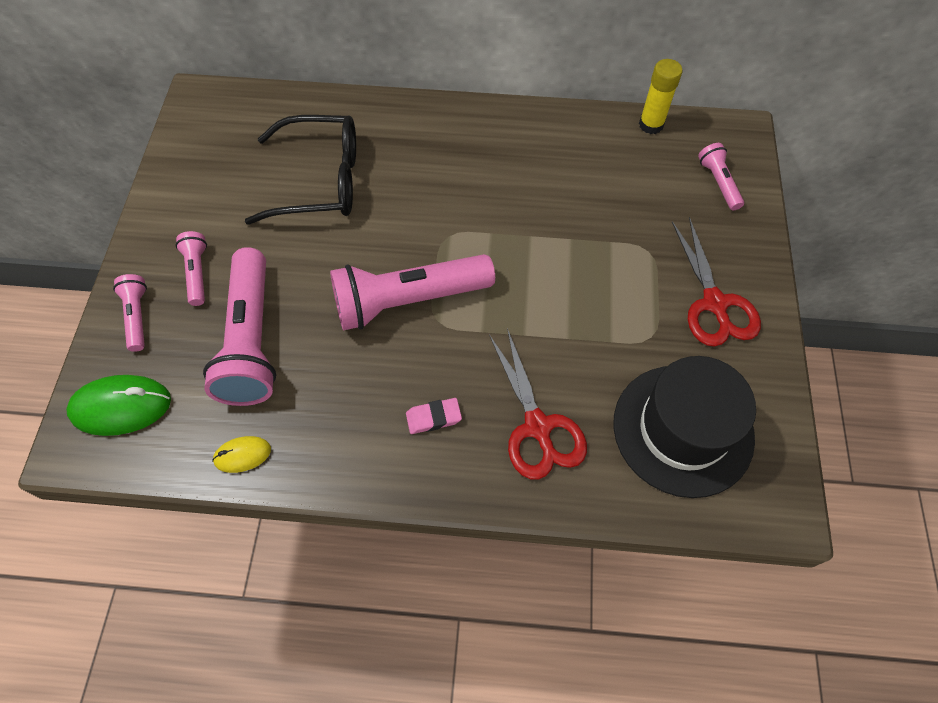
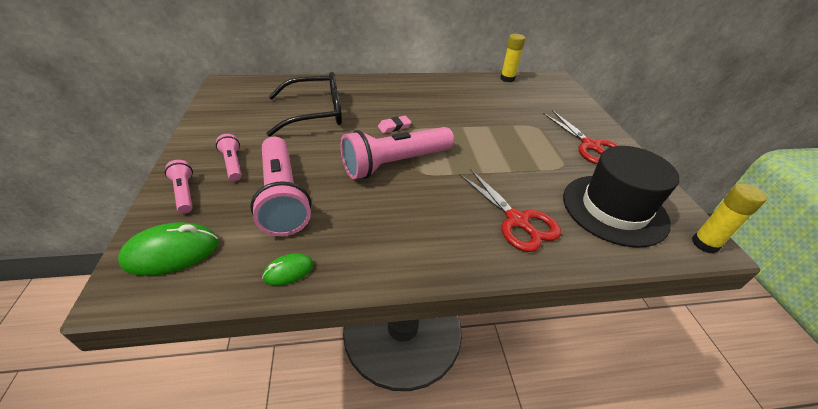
camera: 15 degrees left, 20 degrees down
yellow mouse [212,436,271,473] -> green mouse [262,253,314,286]
pink eraser [406,398,462,434] -> pink eraser moved to [378,116,411,133]
pink flashlight [698,143,744,210] -> none
none -> yellow glue stick [692,183,767,254]

